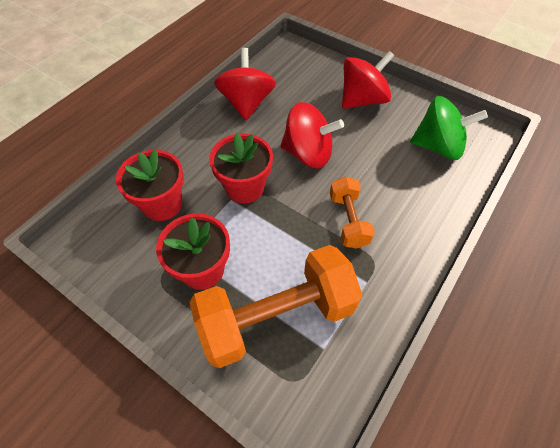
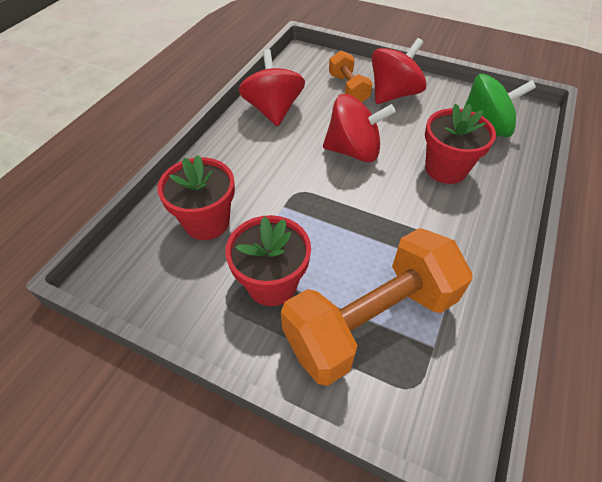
camera: 10 degrees left, 5 degrees down
red flower pot [209,133,273,204] -> red flower pot moved to [425,104,496,184]
orange dumbbell [330,176,375,248] -> orange dumbbell moved to [329,50,372,102]

